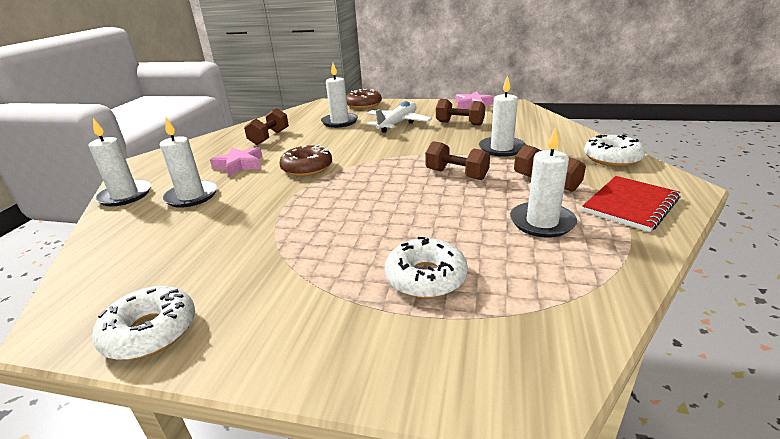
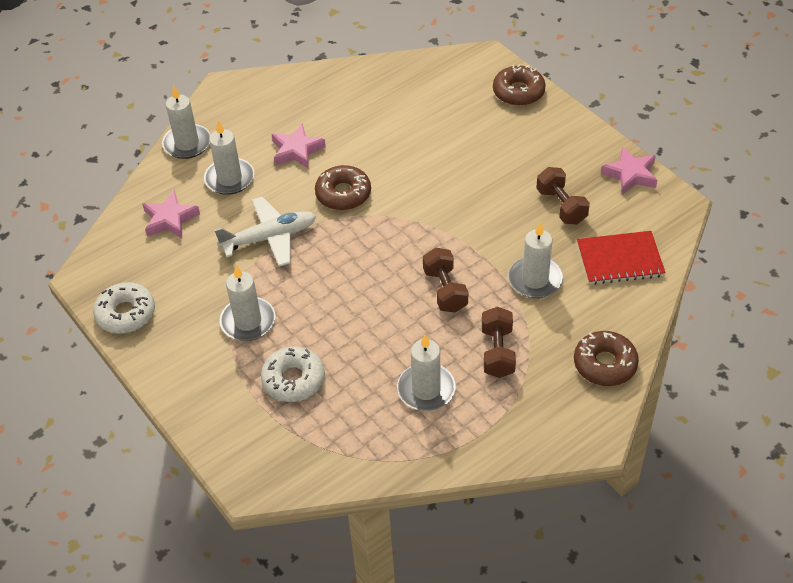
camera: 40 degrees right, 20 degrees up
brown dumbbell [244,108,289,145] -> none
white candle [321,63,358,128] -> white candle moved to [220,265,275,341]
white plane [367,101,432,133] -> white plane moved to [214,196,316,267]
red notebook [582,176,680,232] -> red notebook moved to [577,231,666,285]
white donut [584,135,645,167] -> brown donut [574,331,639,386]
none -> pink star [142,190,200,238]

